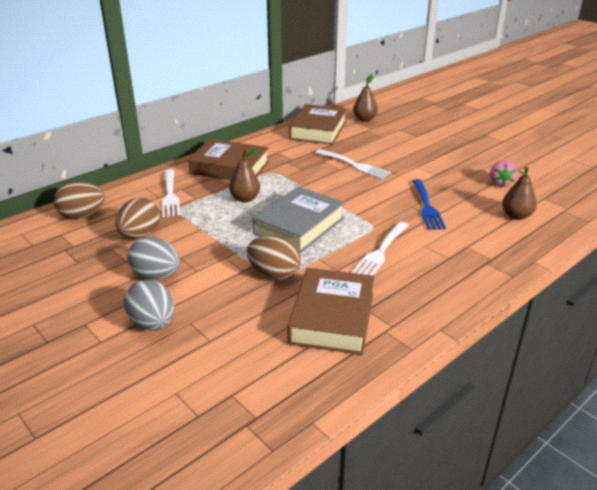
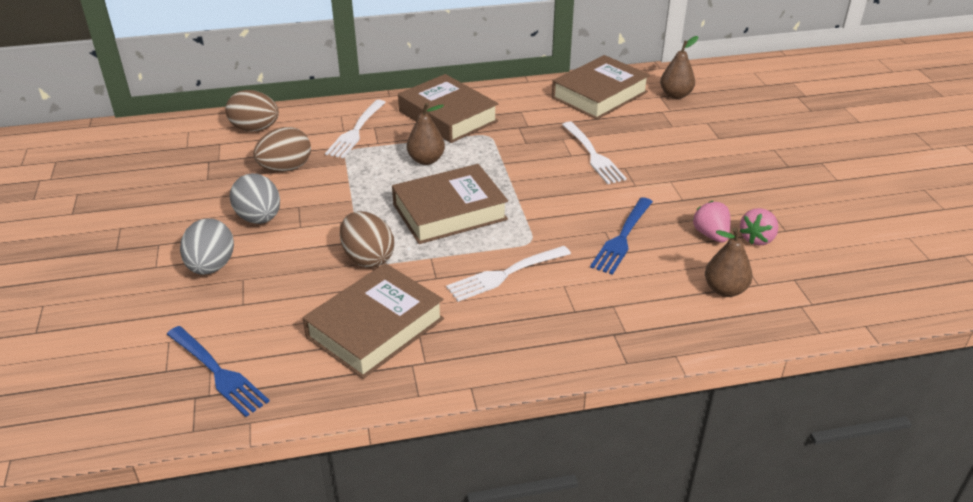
camera: 30 degrees right, 5 degrees up
grey book [252,186,345,253] -> brown book [392,164,508,244]
none -> blue fork [167,326,270,417]
none -> pink strawberry [693,201,731,243]

